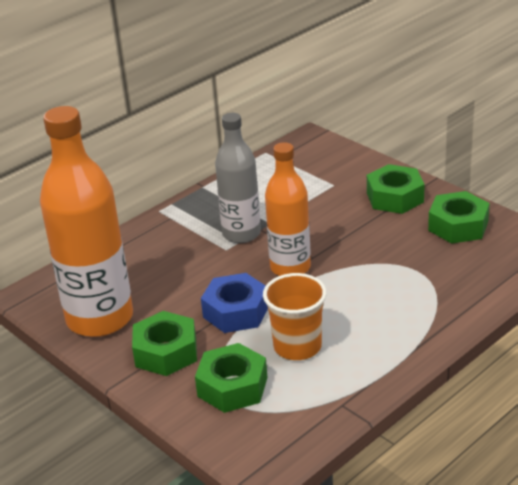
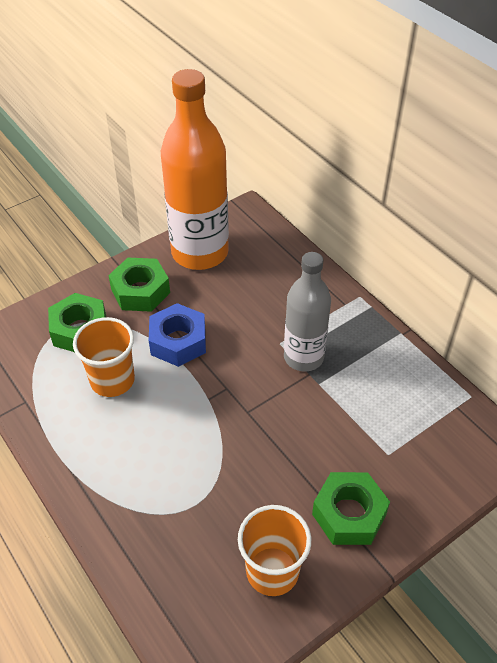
camera: 95 degrees right, 15 degrees up
orange bottle [265,142,311,276] -> none
green nut [428,191,490,244] -> orange cup [238,505,311,596]

